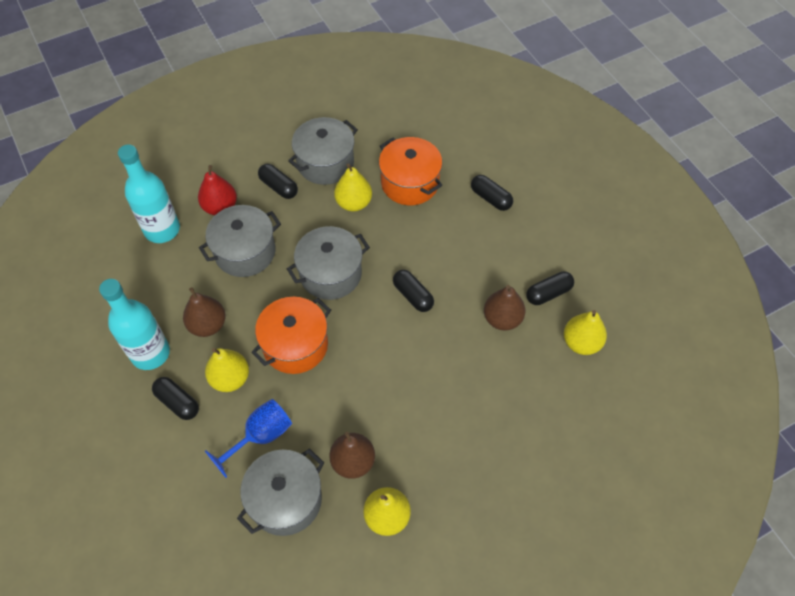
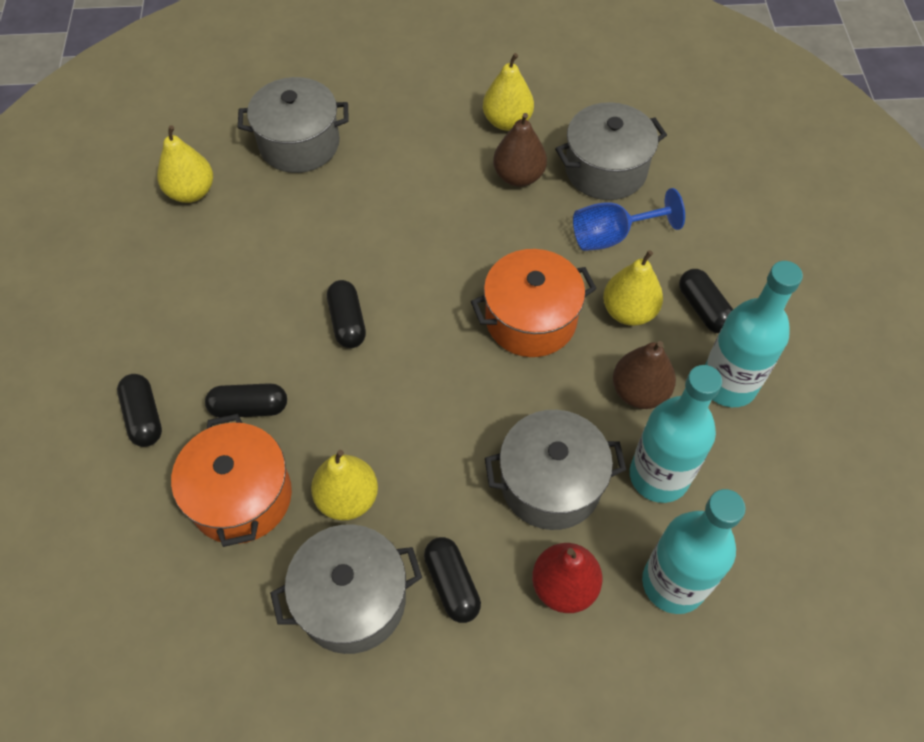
camera: 155 degrees left, 0 degrees up
grey pot [287,226,370,300] -> grey pot moved to [238,77,349,173]
brown pear [484,285,525,331] -> none
black capsule [526,271,574,305] -> black capsule moved to [205,383,287,418]
none -> turquoise bottle [630,365,722,503]

